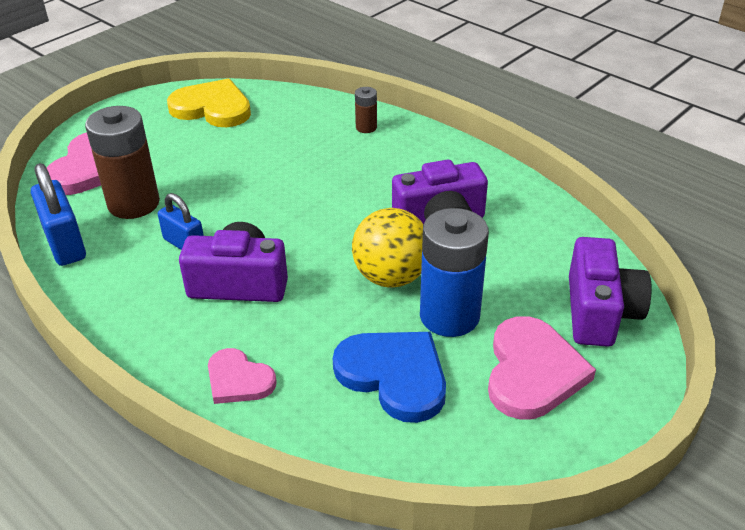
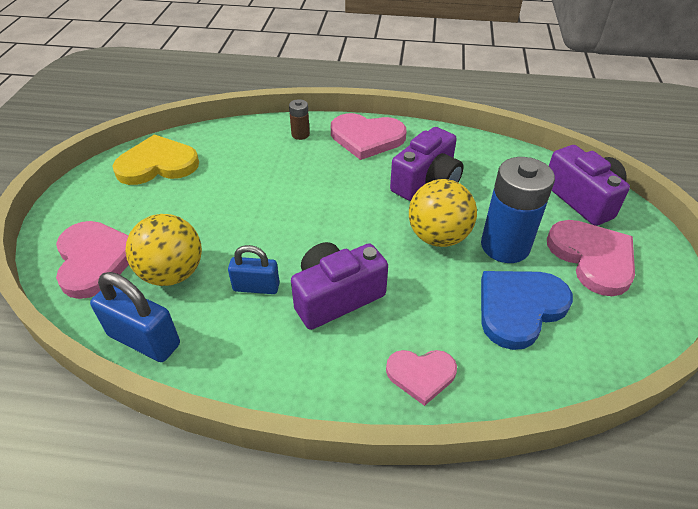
camera: 35 degrees left, 5 degrees up
brown battery [85,106,160,219] -> yellow ball [126,214,202,286]
blue heart [333,332,446,423] -> blue heart turned 45 degrees counterclockwise [481,271,573,350]
none -> pink heart [331,113,407,160]

